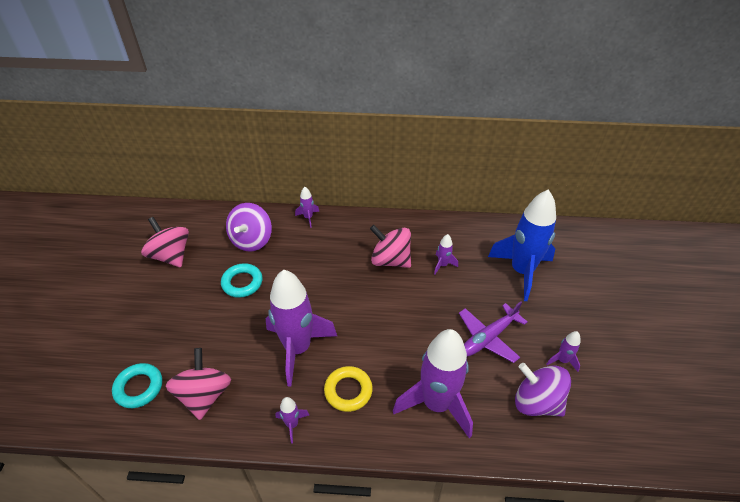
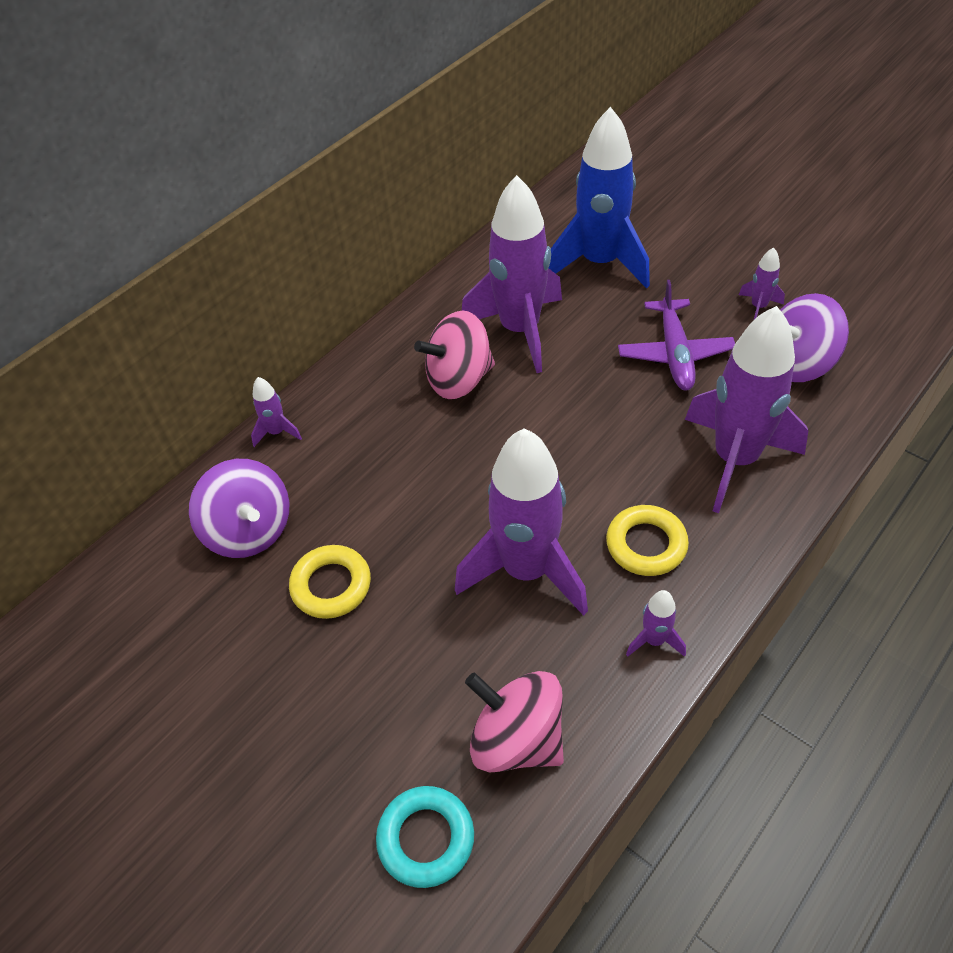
camera: 50 degrees left, 5 degrees up
pink spinning top [141,217,189,267] -> none
turquoise ring [221,263,262,298] -> yellow ring [289,545,371,619]
purple rocket [434,234,458,275] -> purple rocket [462,175,562,373], size x2.40

